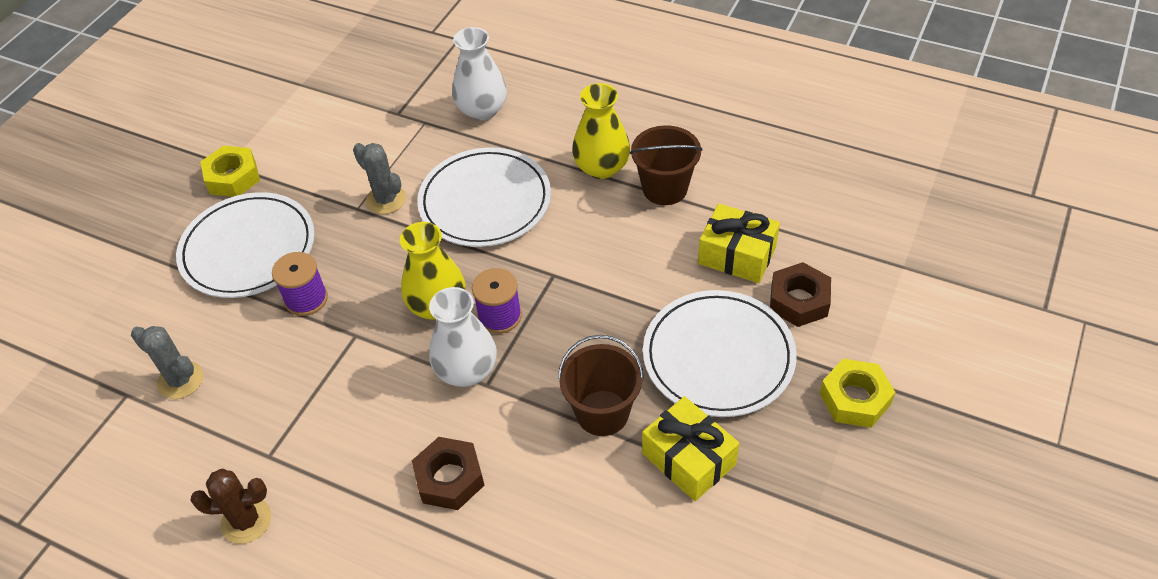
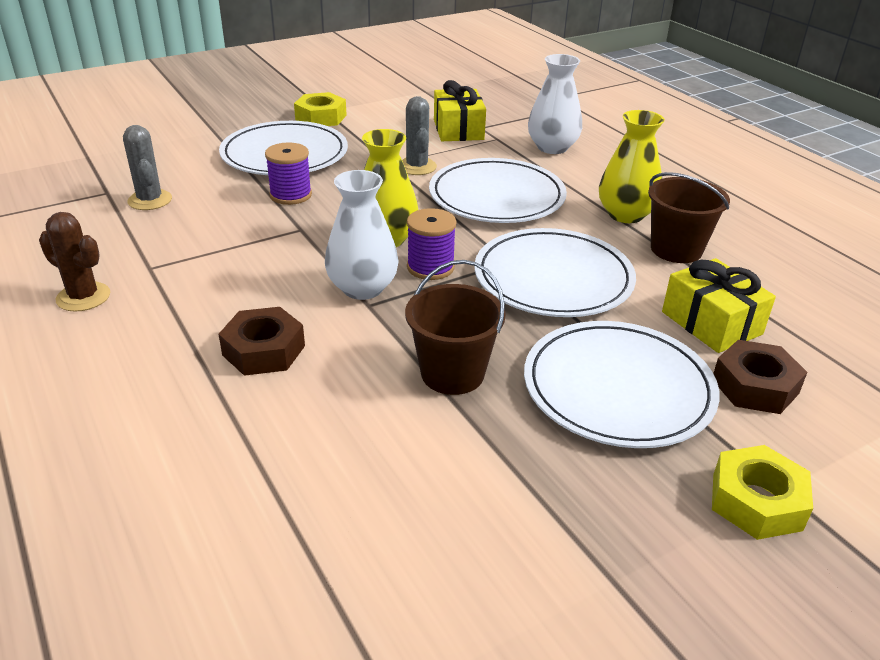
camera: 30 degrees right, 15 degrees down
yellow gift [642,396,739,501] -> yellow gift moved to [434,80,486,141]
none -> white plate [475,228,636,317]

